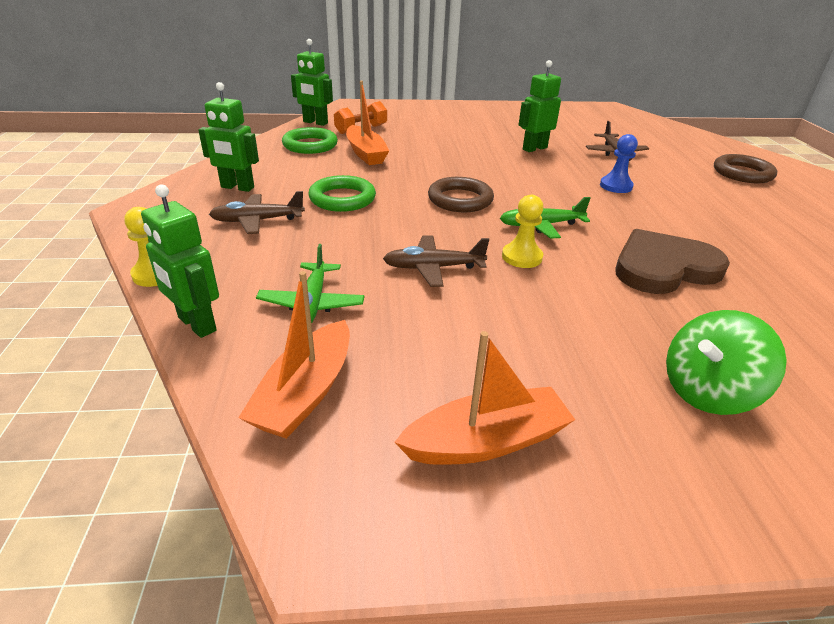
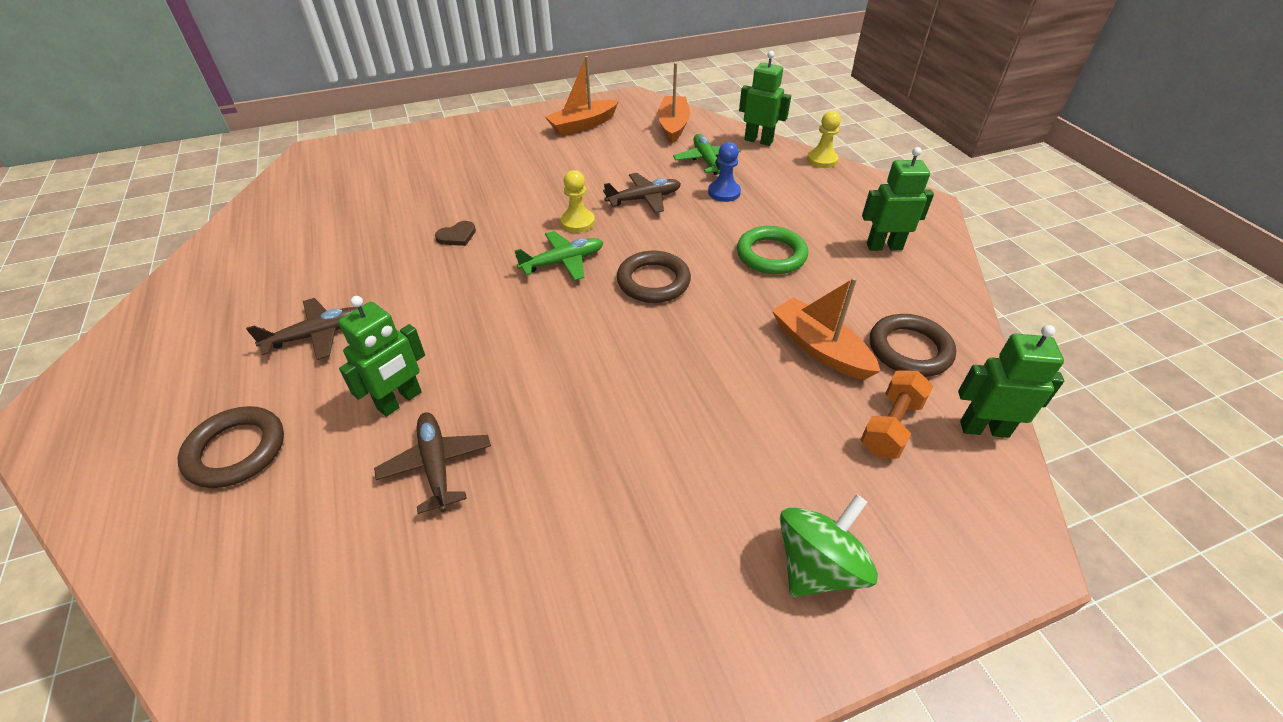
camera: 165 degrees right, 10 degrees up
brown plane [209,191,305,234] -> brown plane moved to [246,298,358,360]
green ring [282,127,338,154] -> brown ring [870,314,956,377]
green robot [518,60,561,152] -> green robot moved to [338,296,425,417]
blue pawn [600,134,638,193] -> blue pawn moved to [708,142,741,202]
brown heart [615,229,730,294] -> brown heart [435,221,476,246], size x0.41
green spinning top [666,310,787,415] -> green spinning top moved to [780,494,878,597]

